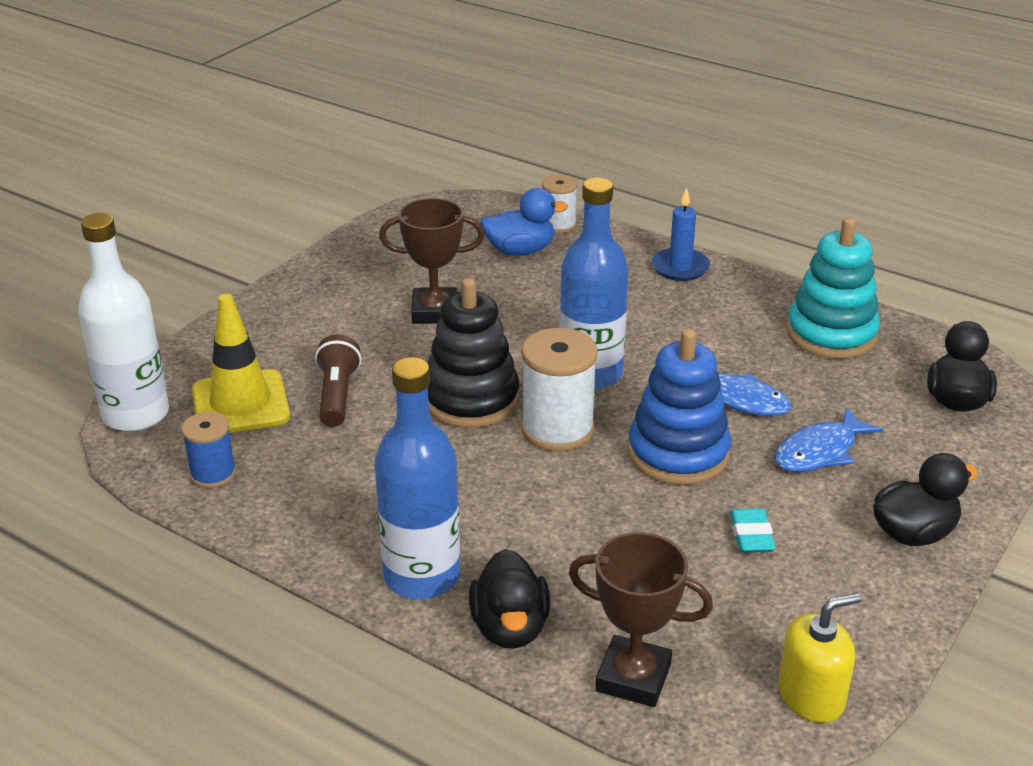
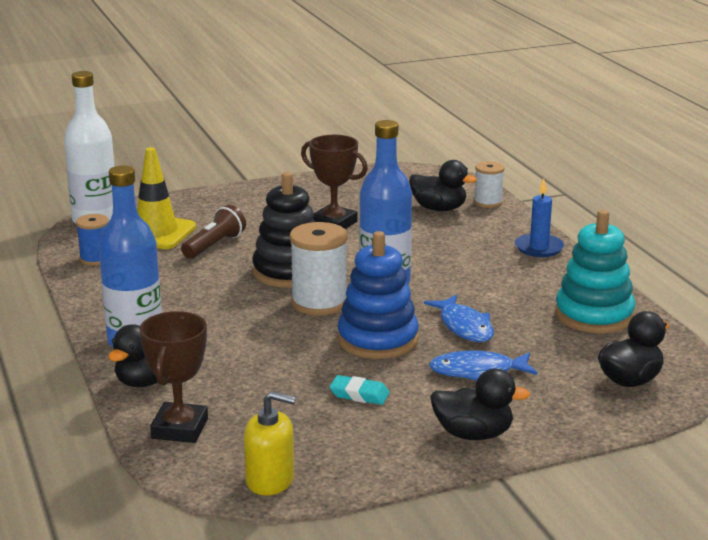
camera: 35 degrees right, 10 degrees down
blue duck [480,188,568,256] -> black duck [409,160,477,211]
brown trophy [569,532,713,707] -> brown trophy turned 45 degrees clockwise [140,311,208,443]
turquoise eraser [730,508,776,553] -> turquoise eraser turned 75 degrees clockwise [329,375,390,405]

